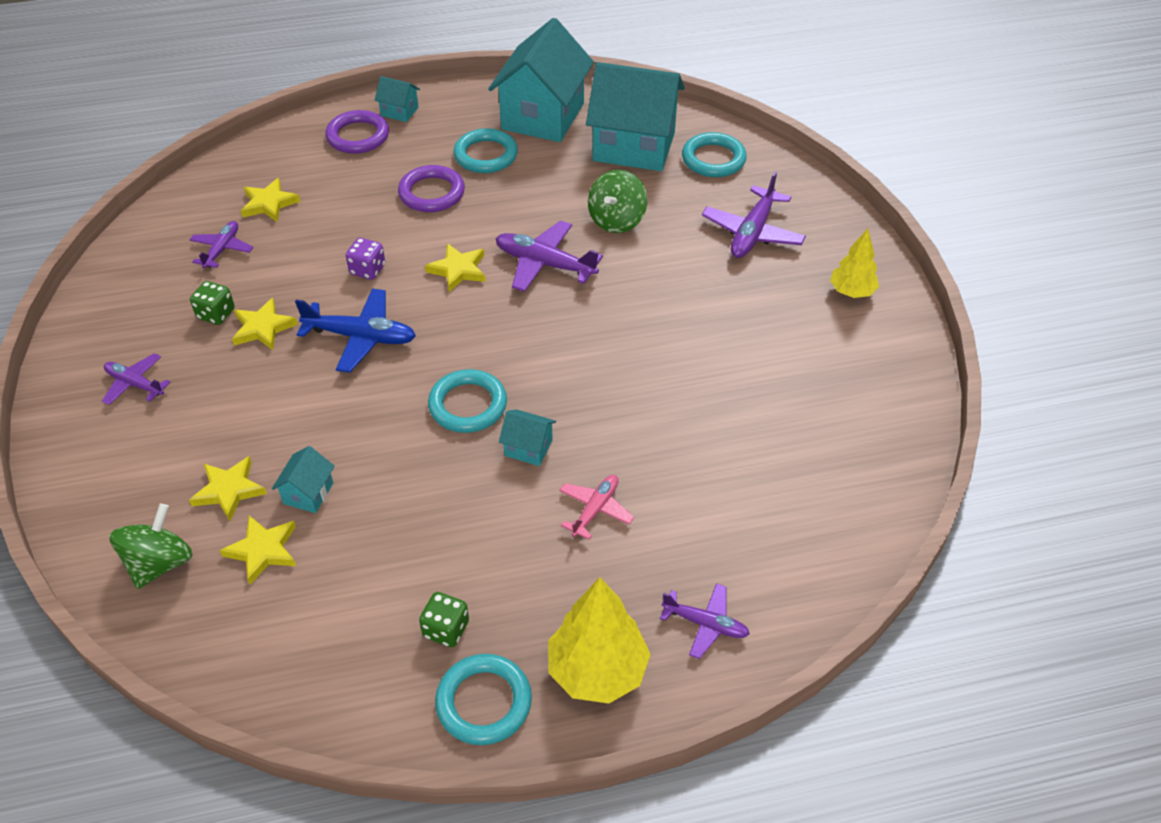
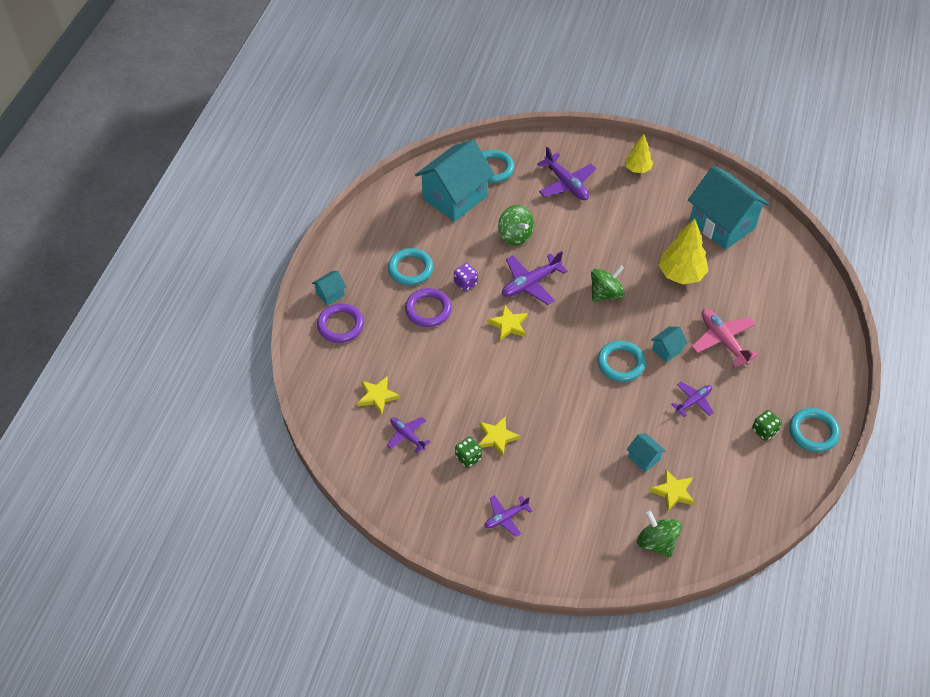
camera: 60 degrees left, 5 degrees up
yellow star [189,456,267,521] -> none
blue plane [295,288,416,373] -> none
purple dice [346,238,385,280] -> purple dice moved to [454,263,478,291]
turquoise house [488,18,594,142] -> turquoise house moved to [688,166,769,250]
yellow tree [548,577,651,703] -> yellow tree moved to [659,218,708,284]
pink plane [559,475,634,540] -> pink plane [691,309,759,367], size x1.60
purple plane [660,583,750,659] -> purple plane moved to [671,382,714,417]
none -> green spinning top [591,265,625,302]

